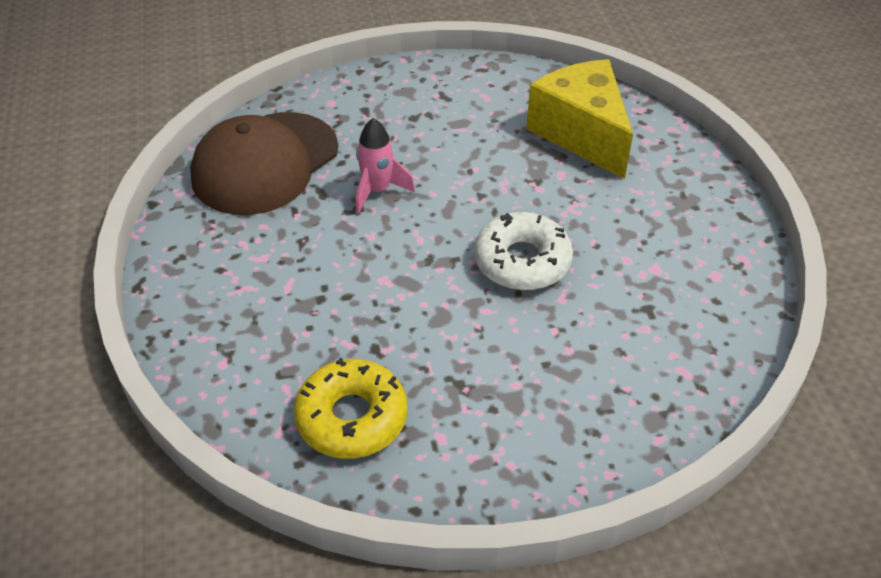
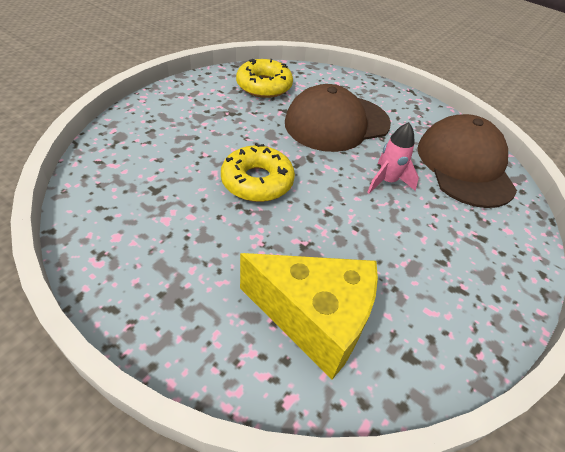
camera: 135 degrees right, 0 degrees up
white donut [474,212,573,290] -> yellow donut [221,143,295,202]
none -> brown cap [285,84,391,152]

